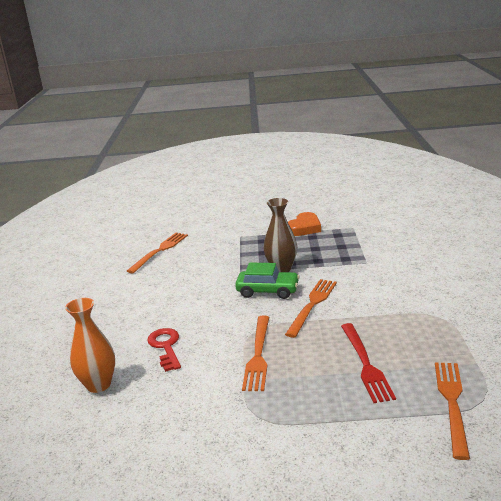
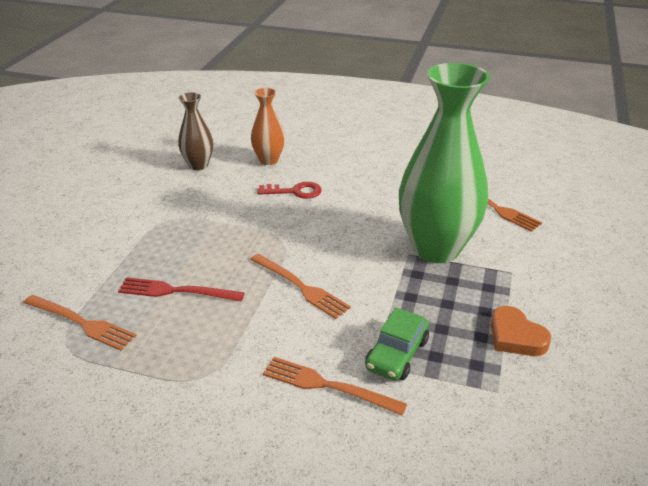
camera: 105 degrees right, 10 degrees up
green car [235,263,300,299] -> green car moved to [365,307,429,381]
orange fork [242,316,269,391] -> orange fork moved to [263,357,407,416]
brown vase [264,198,297,272] -> brown vase moved to [178,92,213,170]
none -> green vase [399,63,490,263]

